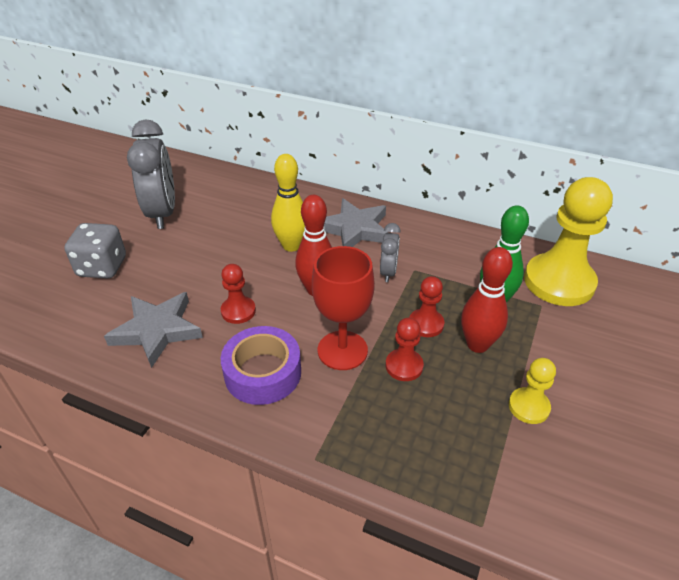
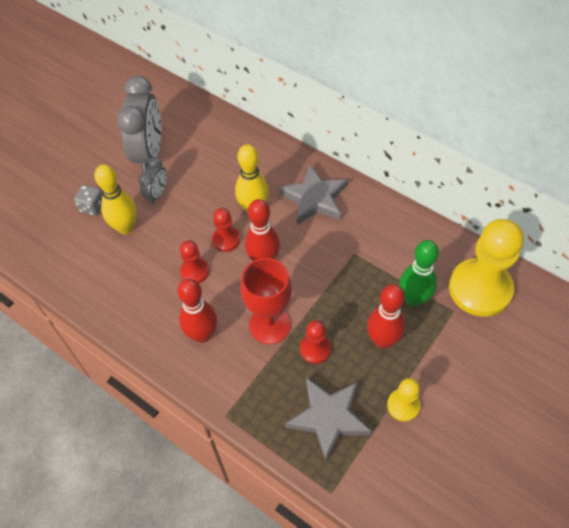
camera: 15 degrees right, 15 degrees up
grey dice [65,223,126,279] -> grey dice [74,185,102,216], size x0.62
grey star [104,292,203,368] -> grey star moved to [285,378,372,461]
purple tape [221,326,301,405] -> red bowling pin [177,279,217,343]
grey clock [380,223,401,282] -> grey clock moved to [138,157,167,204]
red pawn [409,276,444,337] -> red pawn moved to [212,208,240,252]
none -> yellow bowling pin [94,164,137,234]

